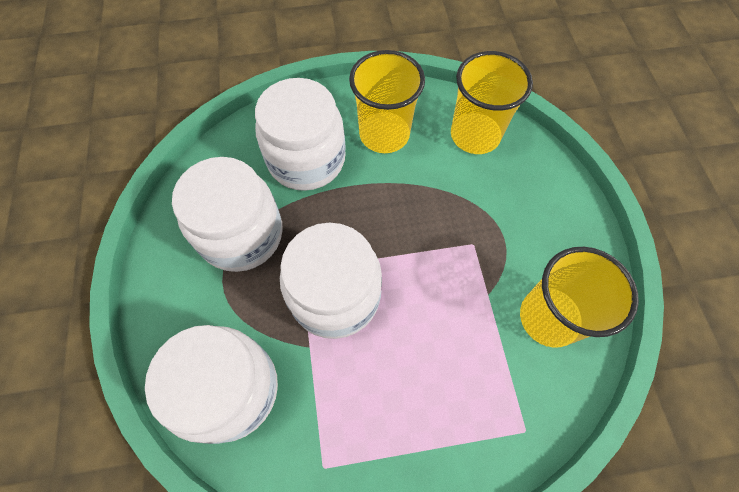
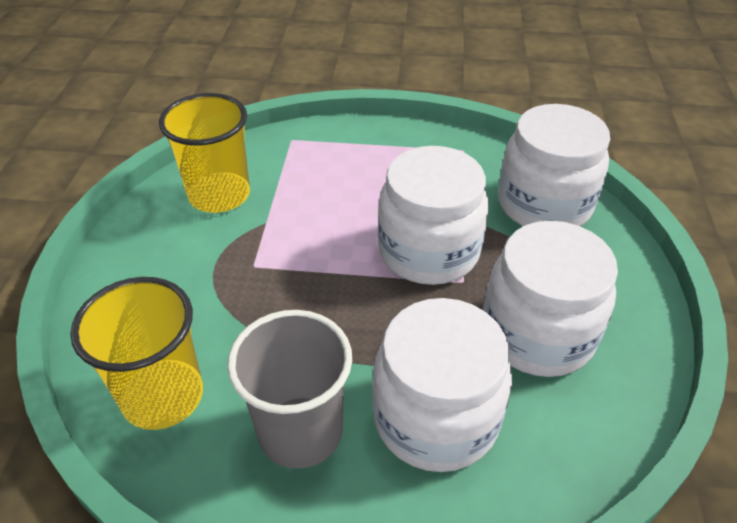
camera: 165 degrees left, 20 degrees down
yellow cup [349,50,425,153] -> grey cup [227,310,352,469]

